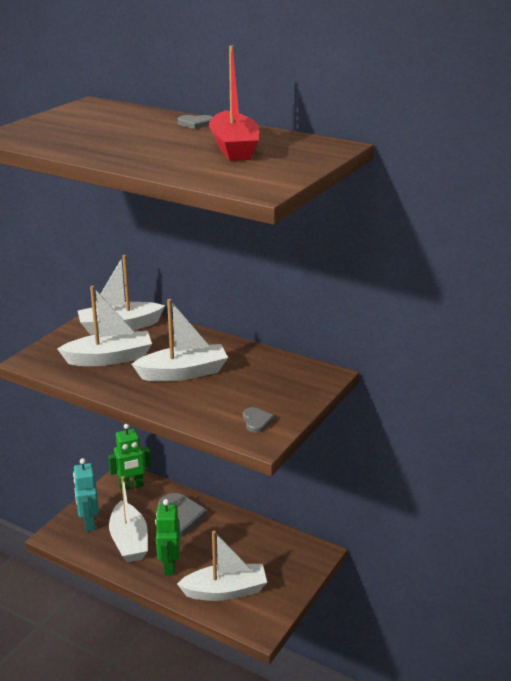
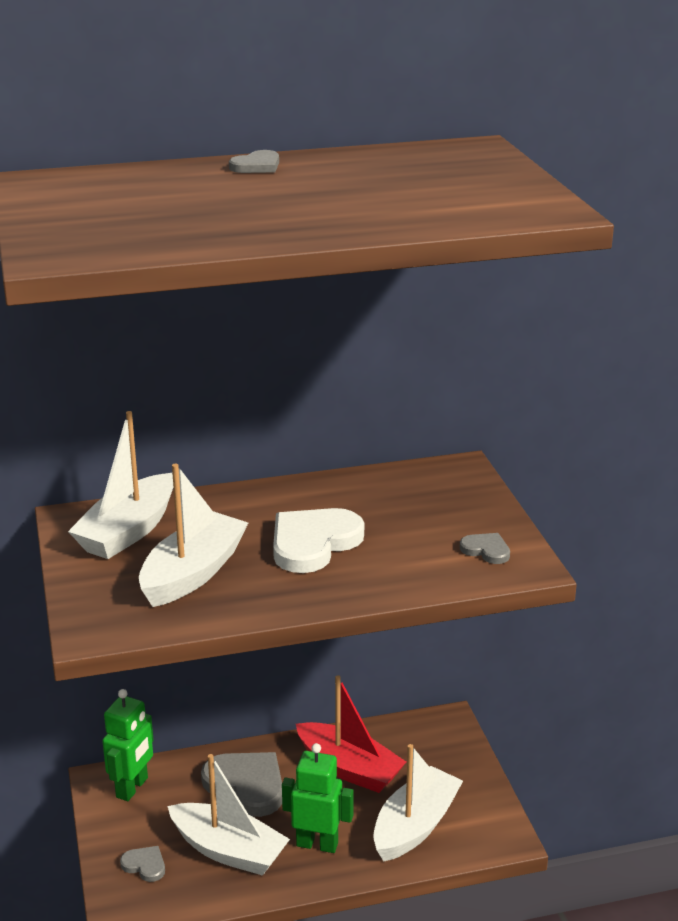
camera: 45 degrees left, 0 degrees up
turquoise robot [73,458,99,531] -> grey heart [120,846,165,882]
white boat [132,299,228,381] -> white heart [273,508,364,573]
green robot [155,499,181,575] -> green robot turned 150 degrees clockwise [282,743,354,853]
red boat [209,45,259,161] -> red boat moved to [296,675,406,793]

